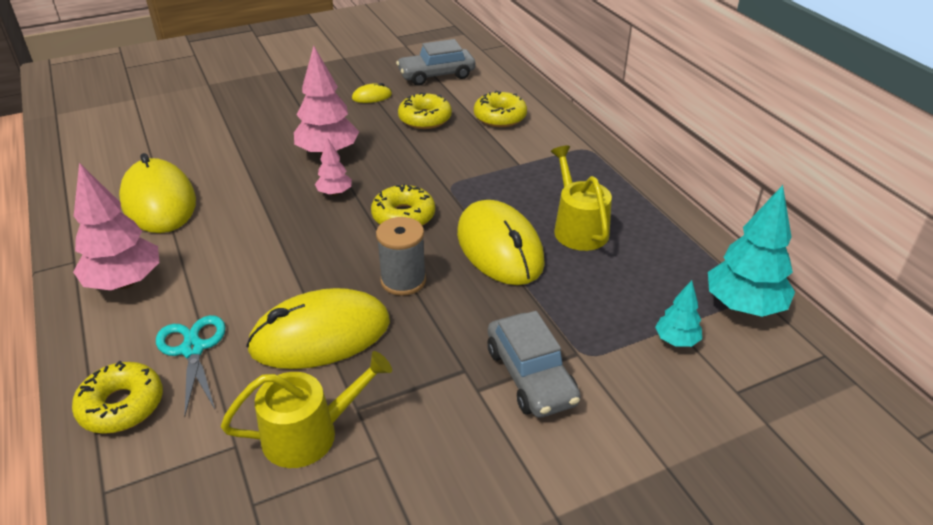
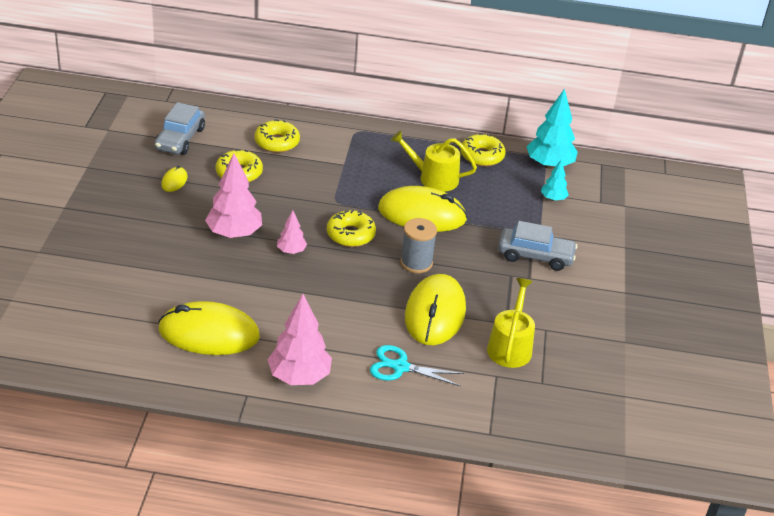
camera: 60 degrees left, 0 degrees up
yellow donut [72,361,163,434] -> yellow donut moved to [461,133,506,167]

